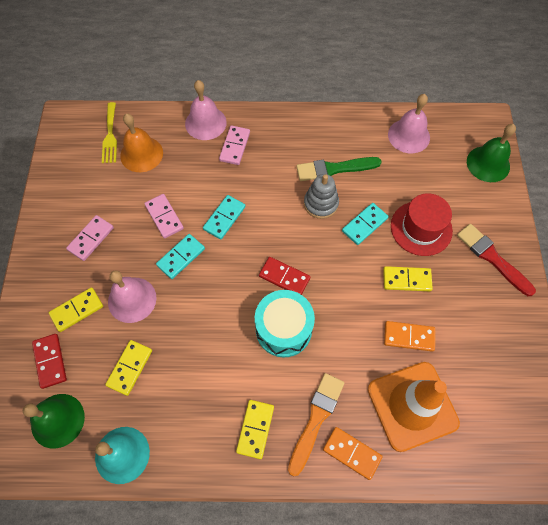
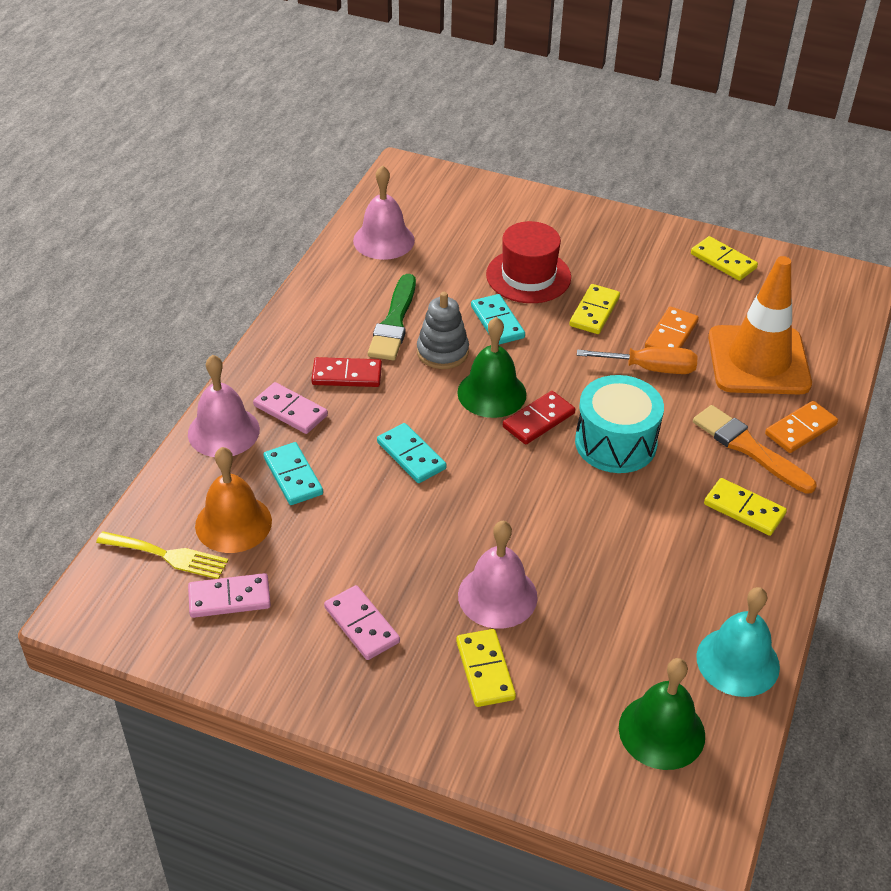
camera: 70 degrees left, 20 degrees down
red domino [32,334,67,389] -> red domino moved to [311,357,382,387]
yellow domino [105,340,152,396] -> yellow domino moved to [691,236,758,281]
pink domino [144,194,184,238] -> pink domino moved to [188,573,271,618]
turquoise domino [156,234,205,279] -> turquoise domino moved to [263,442,323,505]
red brush [457,224,536,296] -> none
green bell [467,124,516,182] -> green bell moved to [457,317,527,418]
none -> orange screwdriver [577,347,698,374]

